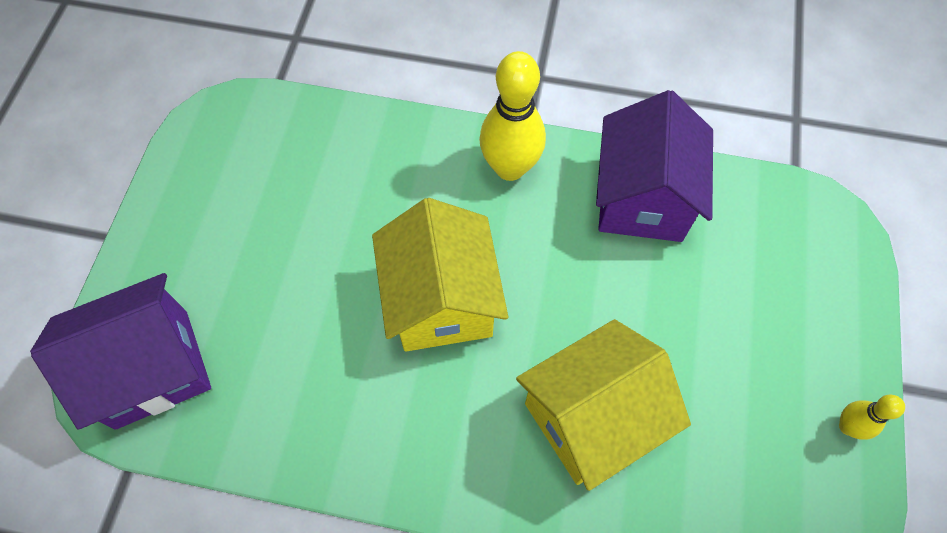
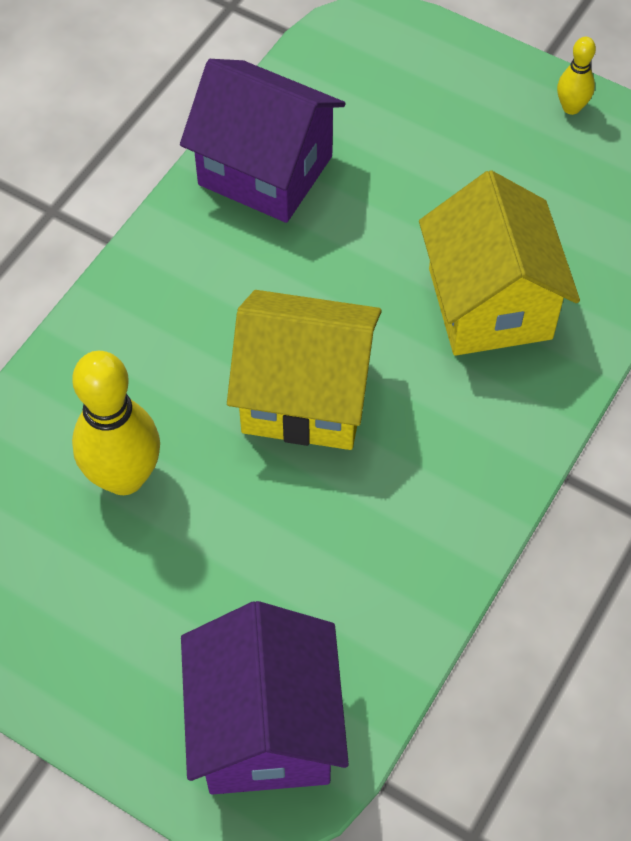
camera: 70 degrees left, 5 degrees down
yellow bowling pin [479,51,546,181] -> yellow bowling pin moved to [72,351,160,495]

